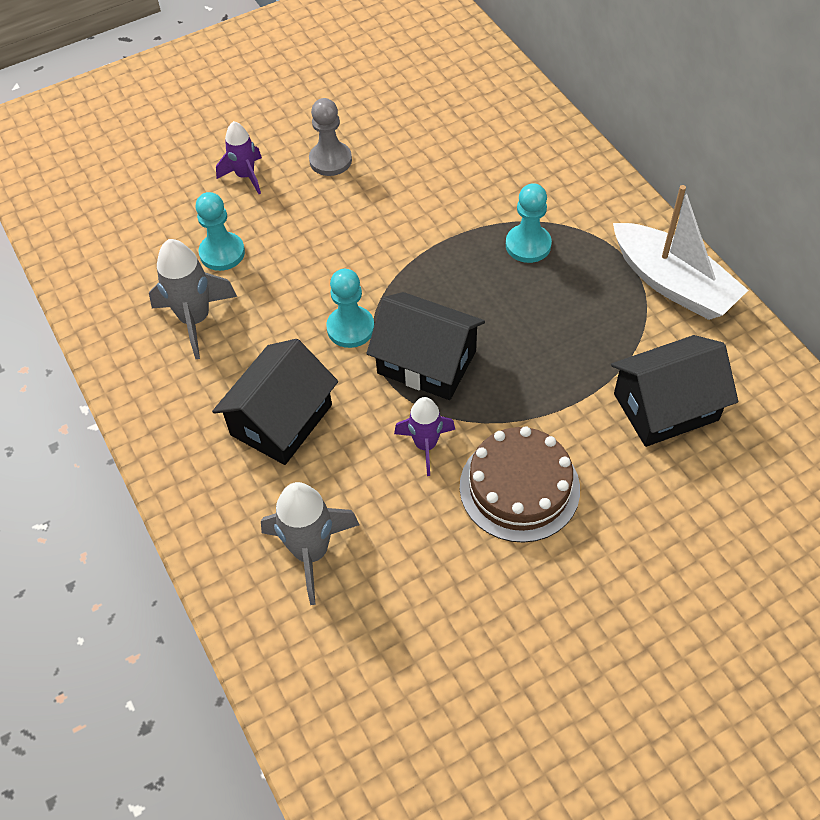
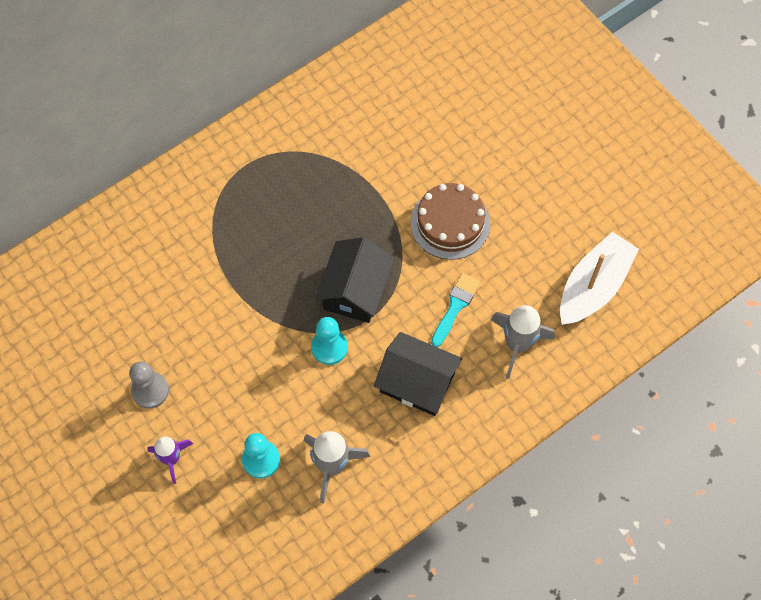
camera: 100 degrees left, 10 degrees up
purple rocket [394,397,455,476] -> none
turquoise pawn [506,183,552,263] -> none
black house [611,335,738,447] -> none
white boat [613,185,748,320] -> white boat moved to [560,232,639,325]
none -> turquoise brush [431,273,480,347]

